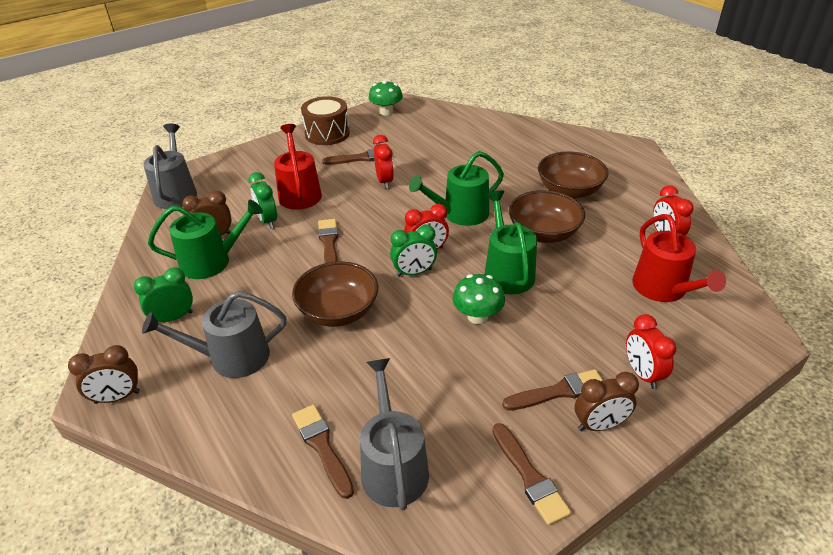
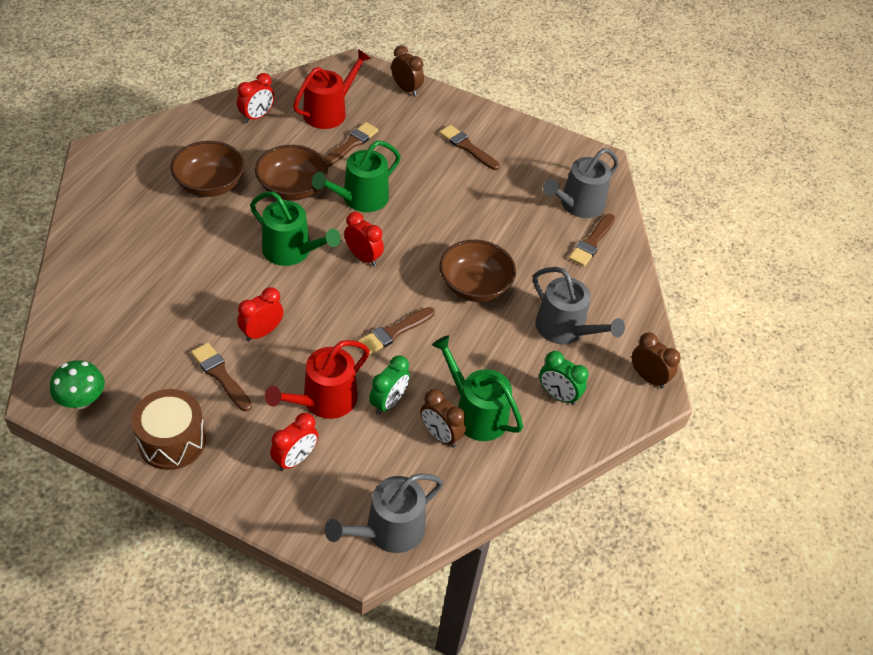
camera: 125 degrees left, 10 degrees up
green clock [390,225,437,277] -> none
green mushroom [452,274,505,324] -> none
brown brush [492,423,572,525] -> brown brush moved to [324,122,378,167]
brown clock [575,372,639,431] -> brown clock moved to [391,45,424,96]
red clock [626,314,676,389] -> red clock moved to [270,413,318,471]

